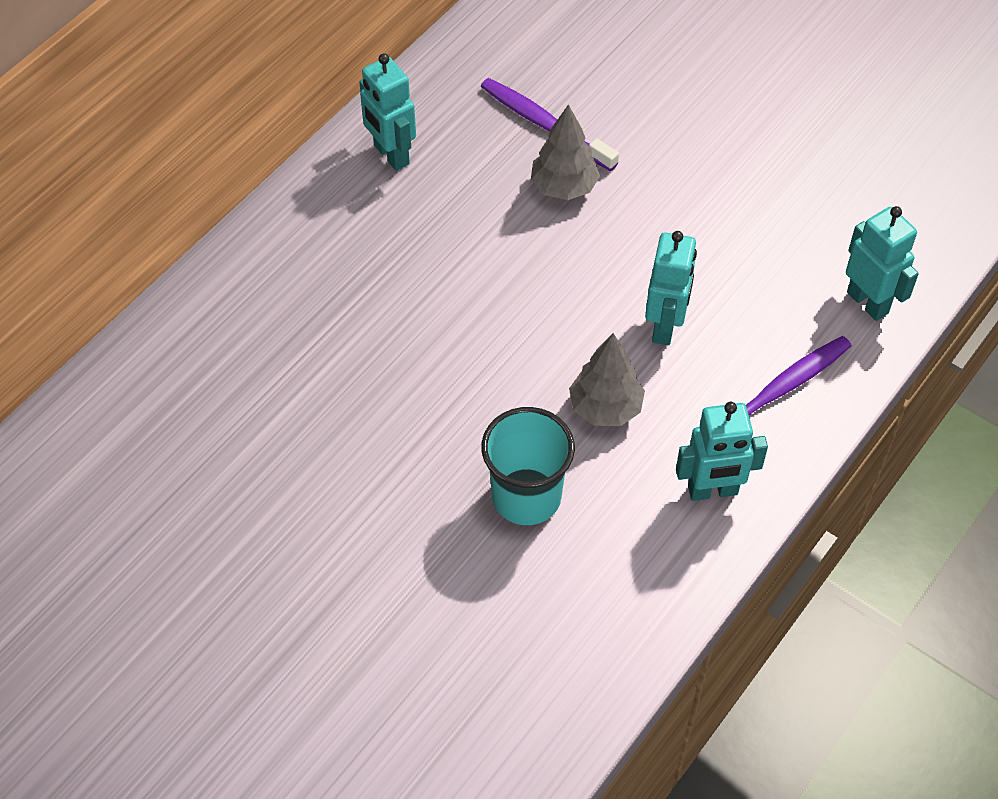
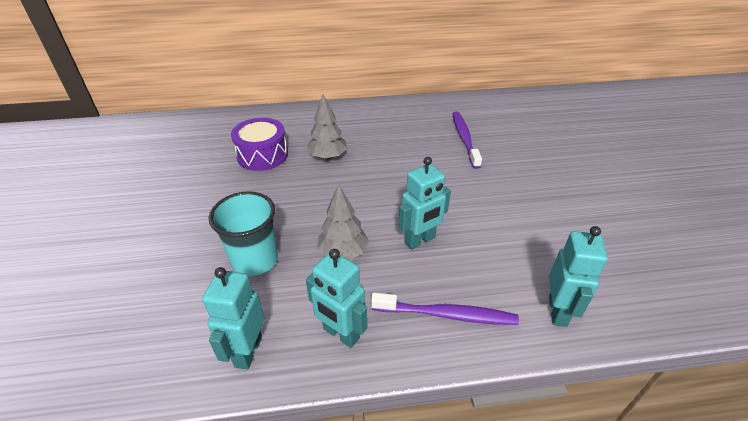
camera: 45 degrees right, 15 degrees down
turquoise robot [359,53,416,171] -> turquoise robot moved to [202,267,265,370]
grey tree [531,104,600,200] -> grey tree moved to [307,94,347,160]
none -> purple drum [231,118,288,171]

